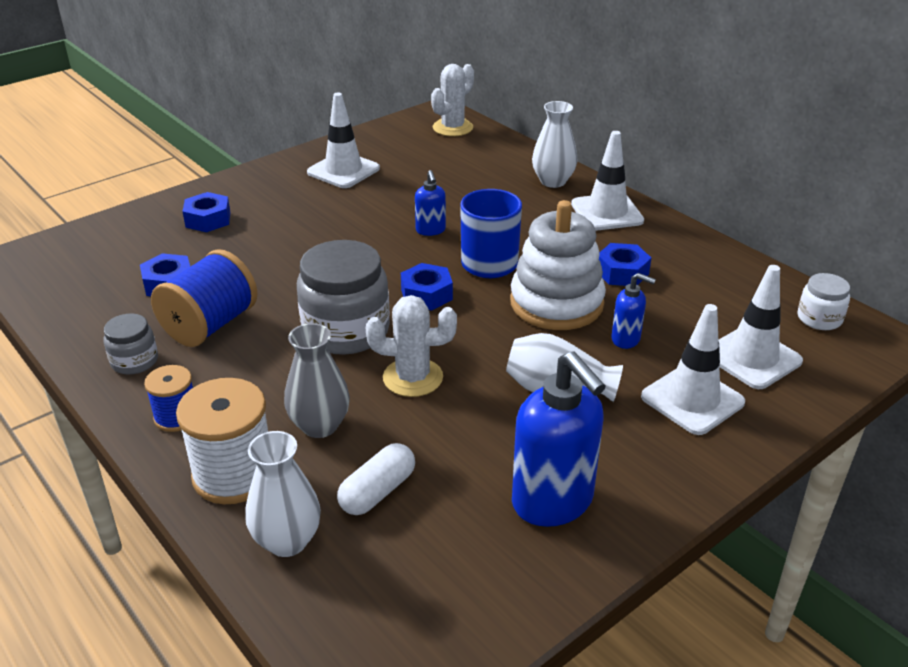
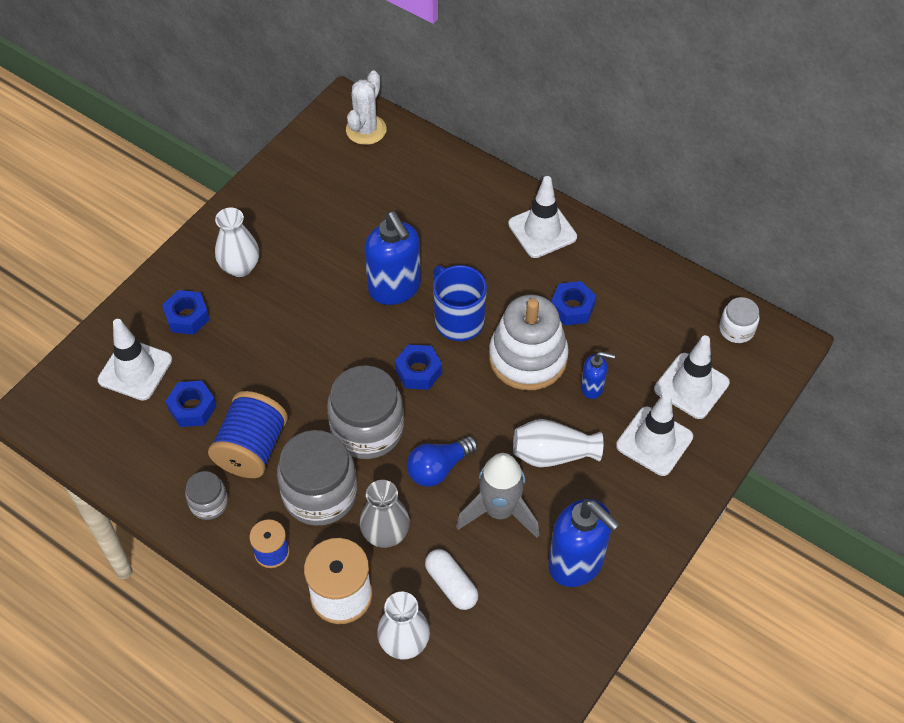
camera: 15 degrees left, 20 degrees up
white traffic cone [307,92,380,188] -> white traffic cone moved to [98,319,172,401]
white capsule [337,443,415,515] -> white capsule turned 60 degrees counterclockwise [425,549,479,610]
white cactus [366,295,457,397] -> blue light bulb [407,436,478,487]
blue soap dispenser [415,170,446,236] -> blue soap dispenser [364,212,421,305], size x2.00
white vase [532,101,578,188] -> white vase moved to [215,208,259,277]
none -> grey jar [277,430,357,526]
none -> grey rocket [456,453,539,538]

